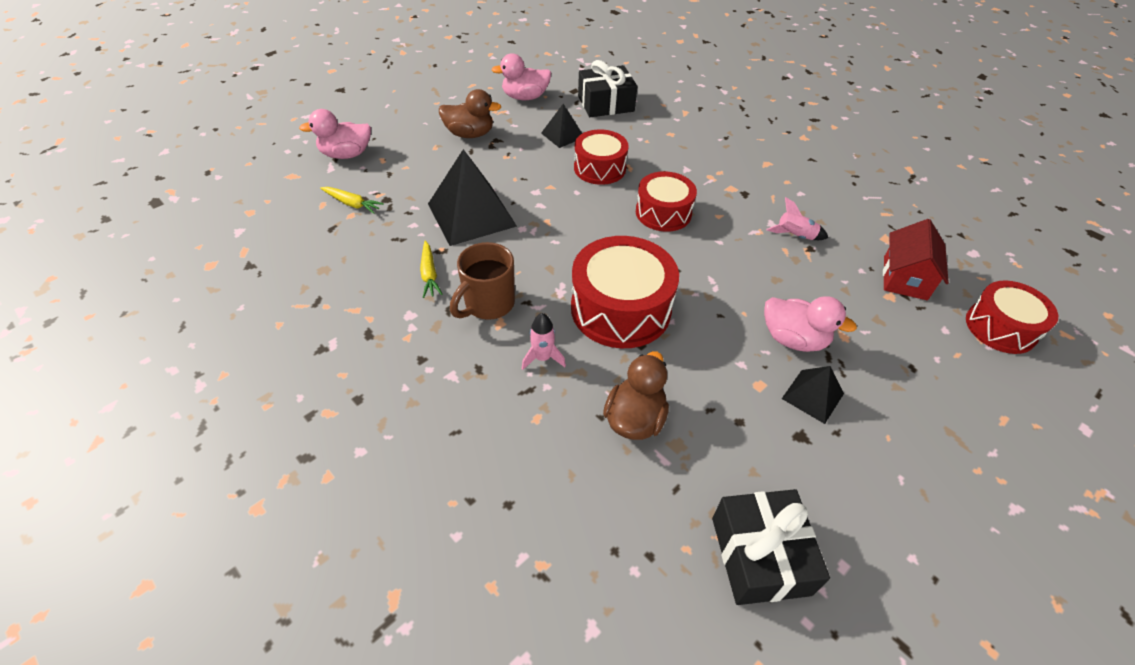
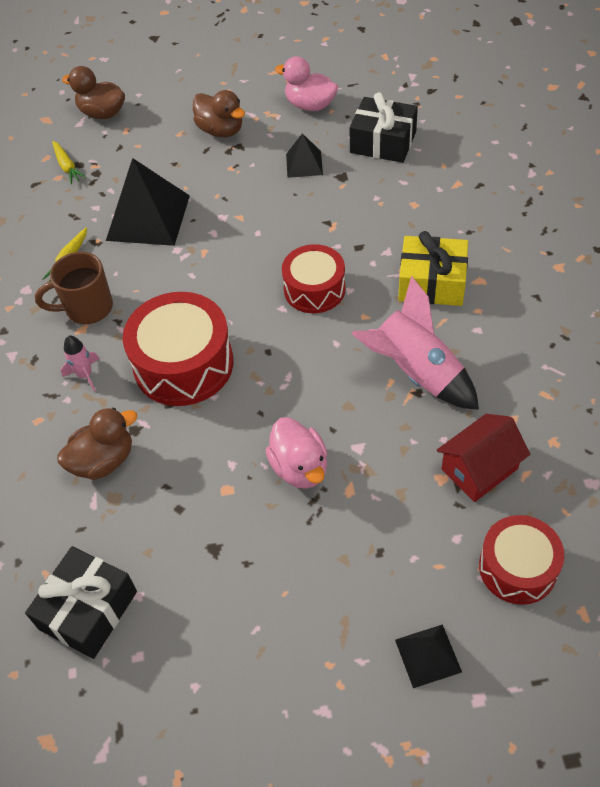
camera: 40 degrees right, 5 degrees up
pink duck [299,109,371,159] -> brown duck [62,66,125,119]
red drum [574,130,629,185] -> none
pink rocket [766,197,828,240] -> pink rocket [351,276,479,410], size x2.07
black pyramid [782,366,844,424] -> black pyramid moved to [395,624,462,688]
none -> yellow gift [398,231,468,306]

